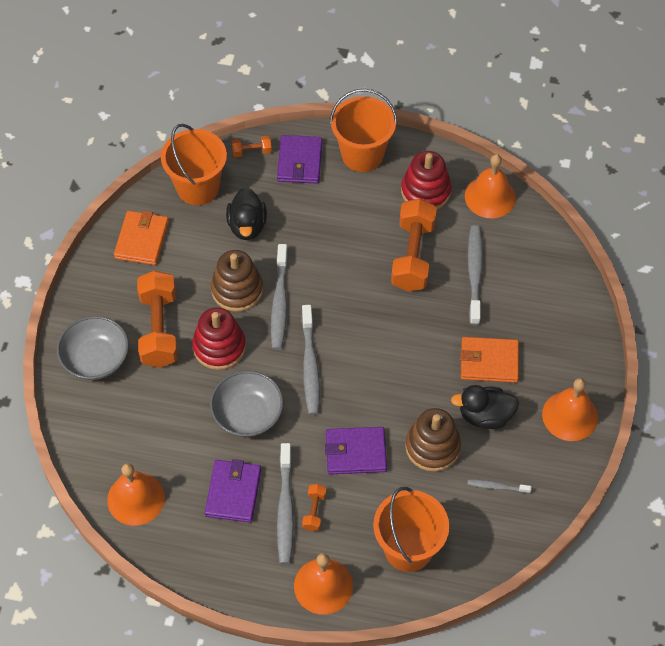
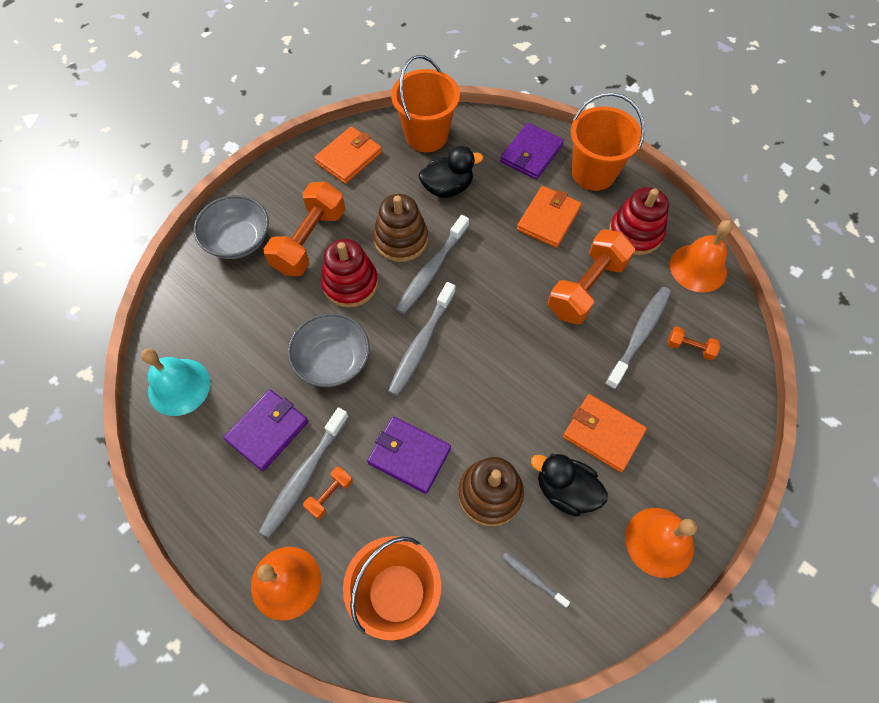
camera: 30 degrees right, 5 degrees up
orange bell [107,463,165,526] -> turquoise bell [141,348,210,416]
black duck [226,187,267,240] -> black duck turned 135 degrees counterclockwise [419,146,483,198]
orange dumbbell [232,136,272,157] -> orange dumbbell moved to [668,326,720,360]
none -> orange wallet [517,186,582,248]

